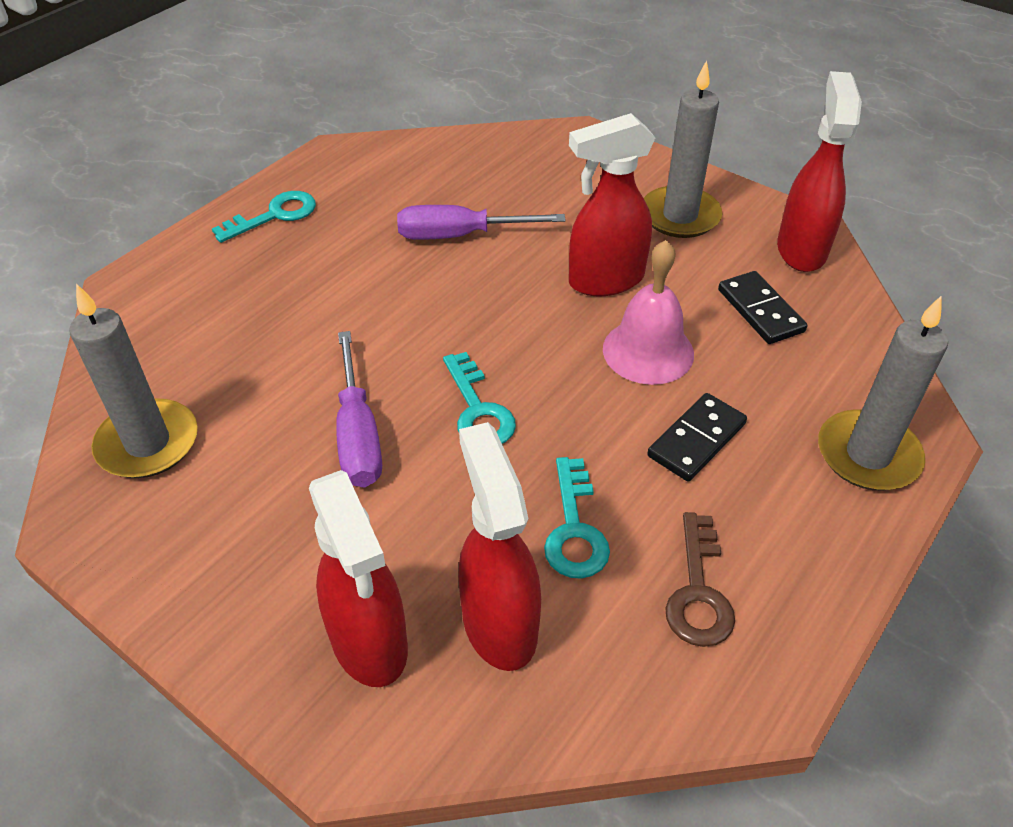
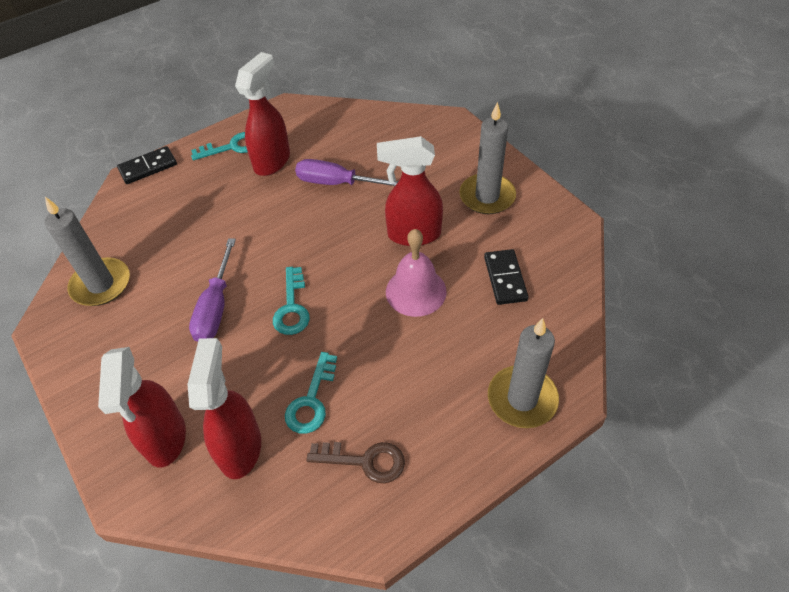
camera: 20 degrees right, 5 degrees up
black domino [647,393,747,482] -> black domino moved to [117,146,177,184]
brown key [665,512,735,647] -> brown key turned 105 degrees counterclockwise [306,442,405,483]
red spray bottle [777,71,862,272] -> red spray bottle moved to [235,52,290,176]

